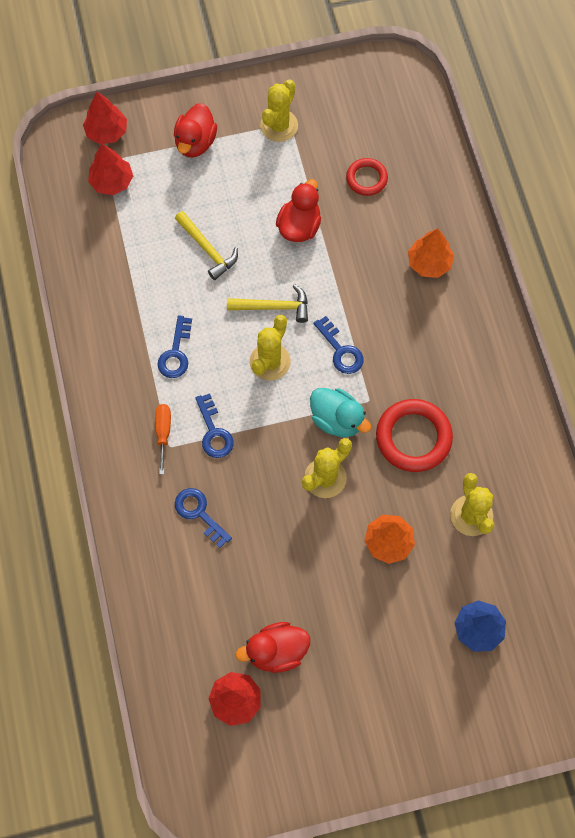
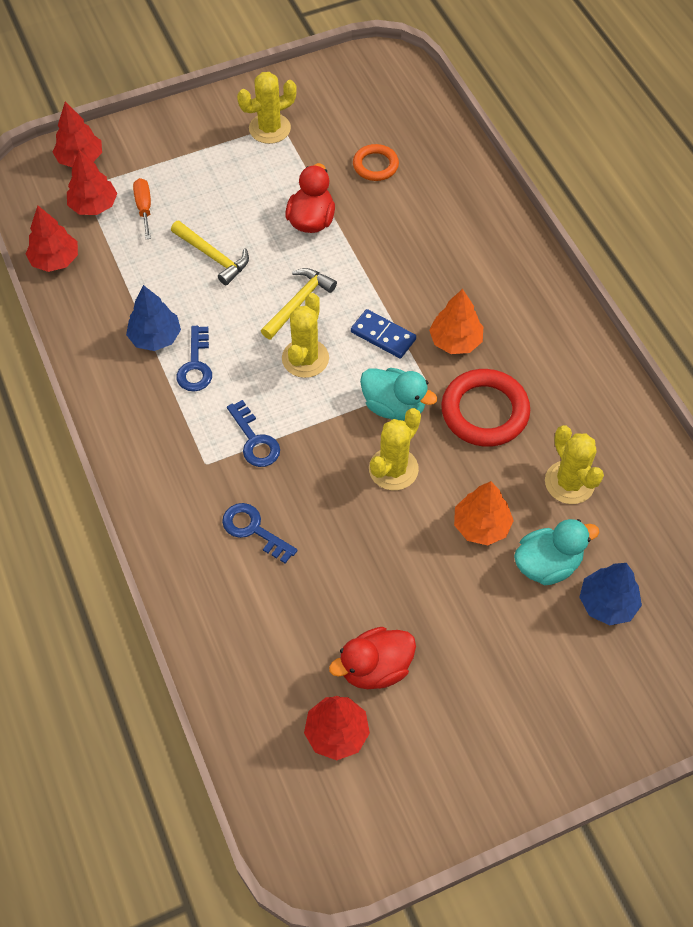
camera: 10 degrees left, 10 degrees down
orange screwdriver [155,404,171,474] -> orange screwdriver moved to [133,178,151,239]
red duck [174,103,217,158] -> none
yellow hammer [227,284,308,323] -> yellow hammer turned 45 degrees counterclockwise [261,268,337,339]
yellow cactus [260,79,298,142] -> yellow cactus turned 45 degrees clockwise [237,72,297,144]
blue key [313,316,364,374] -> blue domino [351,309,416,358]
red ring [346,158,388,196] -> orange ring [353,144,399,181]
orange tree [408,228,454,278] -> orange tree moved to [429,289,483,354]
none -> red tree [26,206,78,272]
none -> blue tree [126,285,181,351]
none -> turquoise duck [514,519,599,585]

